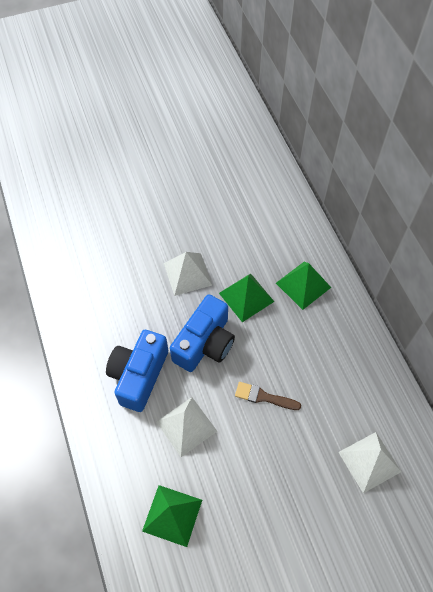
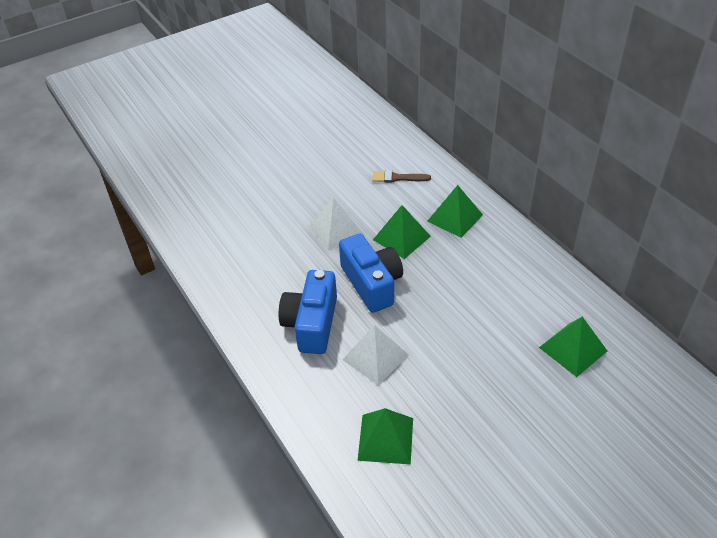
camera: 10 degrees left, 15 degrees down
blue camera [170,294,235,372] -> blue camera turned 45 degrees counterclockwise [339,234,403,313]
brown brush [235,382,301,410] -> brown brush moved to [372,170,431,183]
white pyramid [338,432,401,493] -> green pyramid [539,317,607,377]

